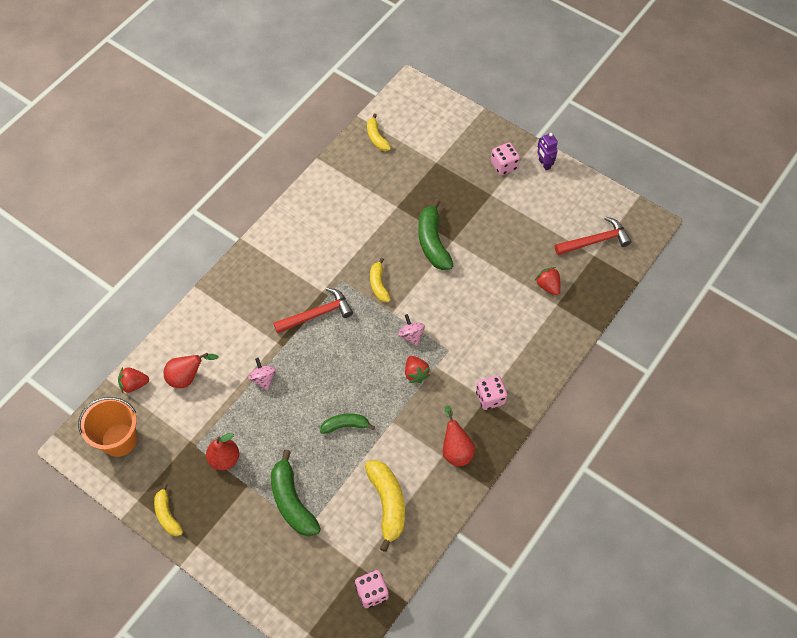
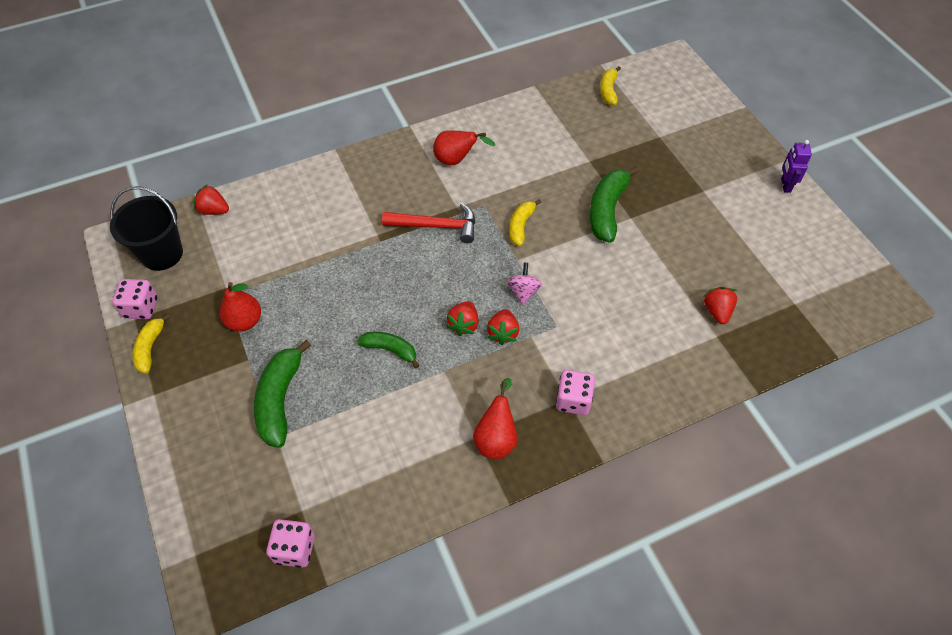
camera: 30 degrees right, 5 degrees down
orange bucket [78,397,137,457] -> black bucket [110,186,183,271]
red pear [164,353,218,388] -> red pear moved to [433,130,495,165]
pink spinning top [248,358,276,391] -> none
yellow banana [365,460,405,552] -> none
pink dice [491,142,520,175] -> pink dice moved to [112,279,158,319]
red hammer [555,217,632,255] -> none
none -> red strawberry [446,301,479,336]

